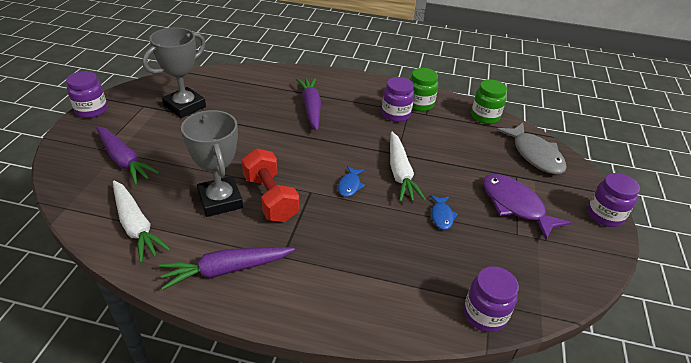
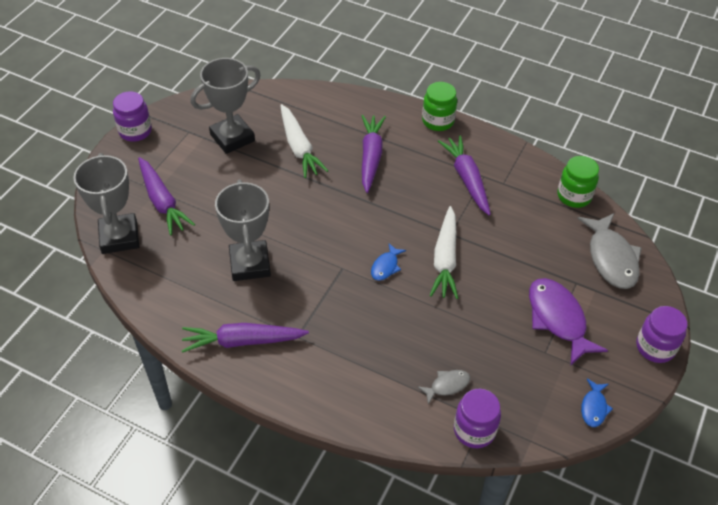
camera: 15 degrees right, 10 degrees up
white carrot [113,180,171,263] -> white carrot moved to [280,104,328,178]
red dumbbell [242,148,299,222] -> none
purple jar [382,77,414,122] -> purple carrot [438,135,491,216]
green jar [410,68,438,111] -> green jar moved to [422,82,457,131]
blue fish [430,195,458,230] -> blue fish moved to [581,379,613,427]
none -> grey trophy [73,153,139,254]
none -> grey fish [418,370,470,404]

